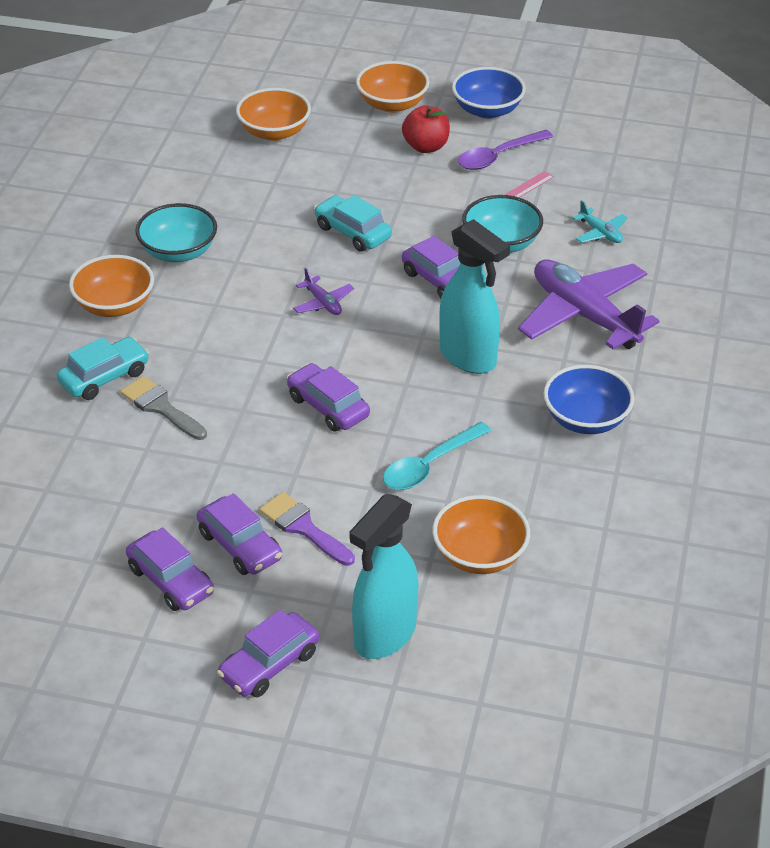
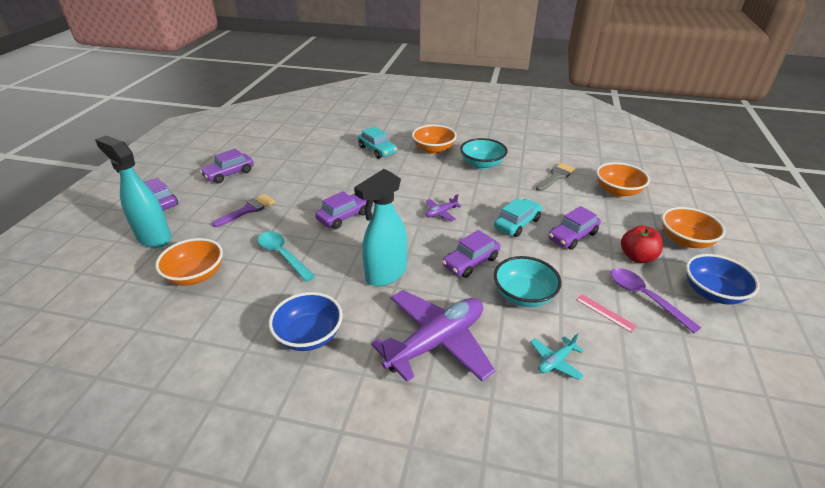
camera: 90 degrees right, 5 degrees down
grey brush [120,376,207,440] -> grey brush moved to [536,163,576,191]
purple car [197,493,282,575] -> purple car moved to [548,206,601,250]

